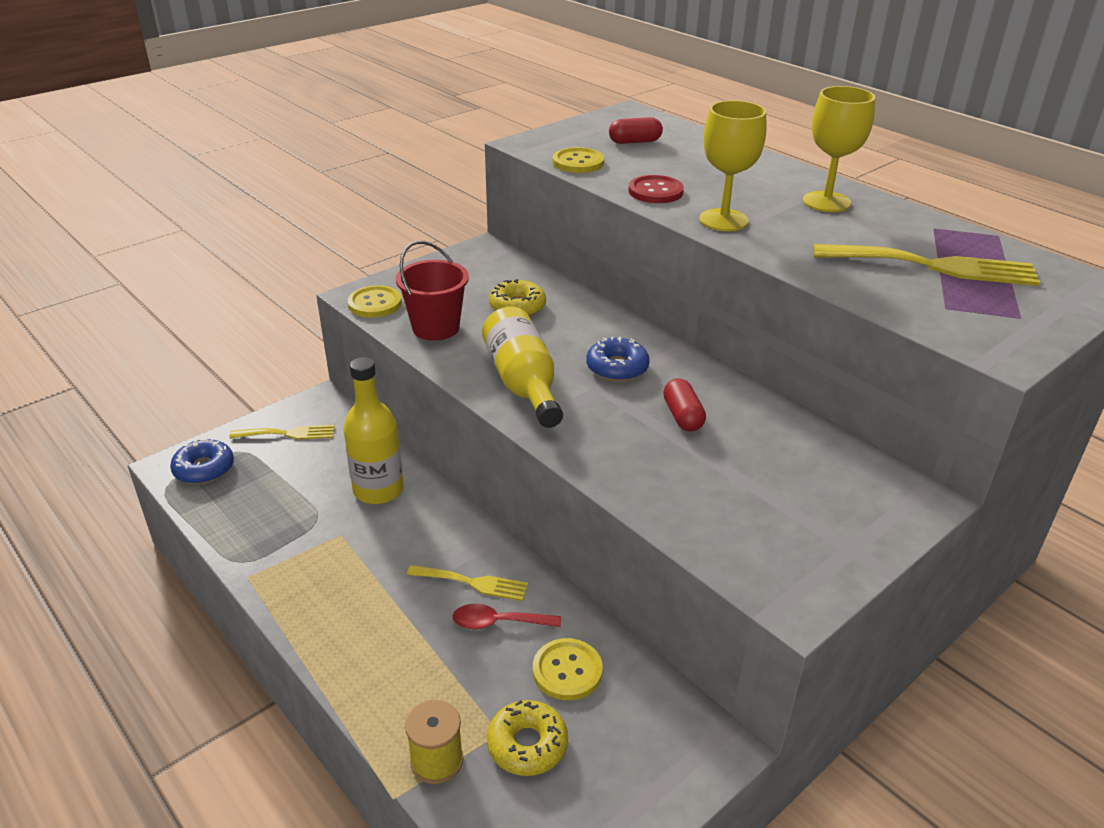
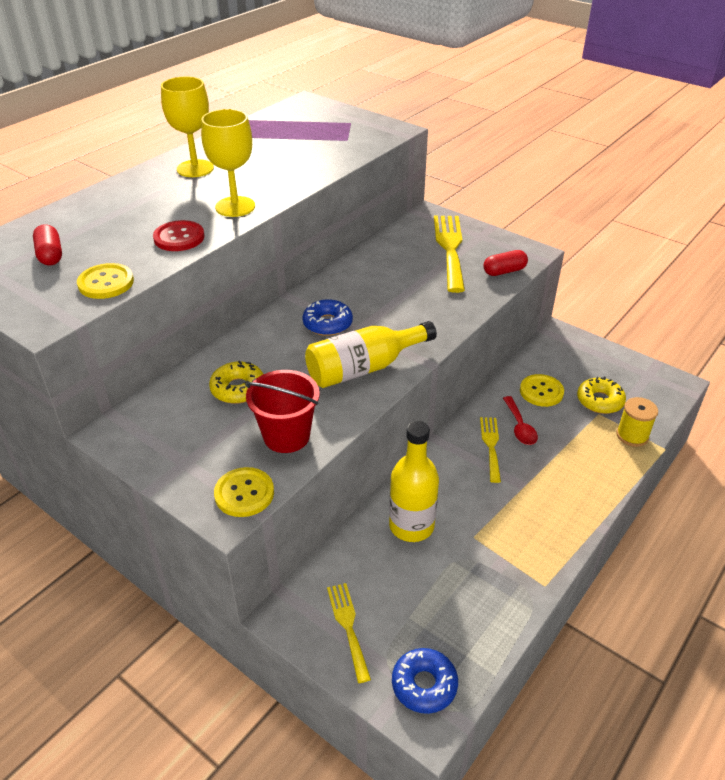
camera: 100 degrees left, 5 degrees up
red capsule [663,378,706,432] -> red capsule moved to [484,250,528,276]
yellow fork [814,244,1040,286] -> yellow fork moved to [434,216,465,293]

